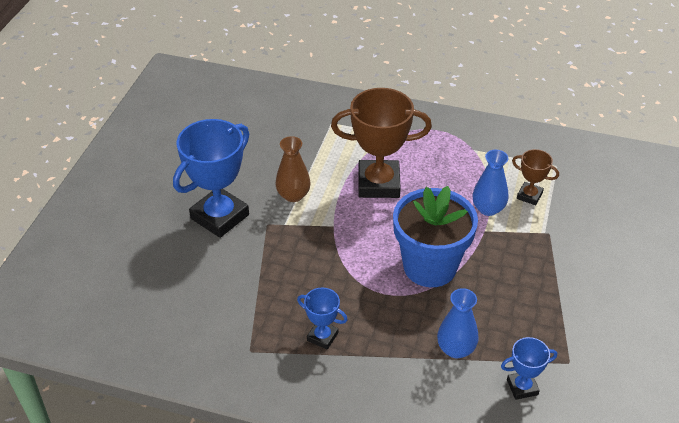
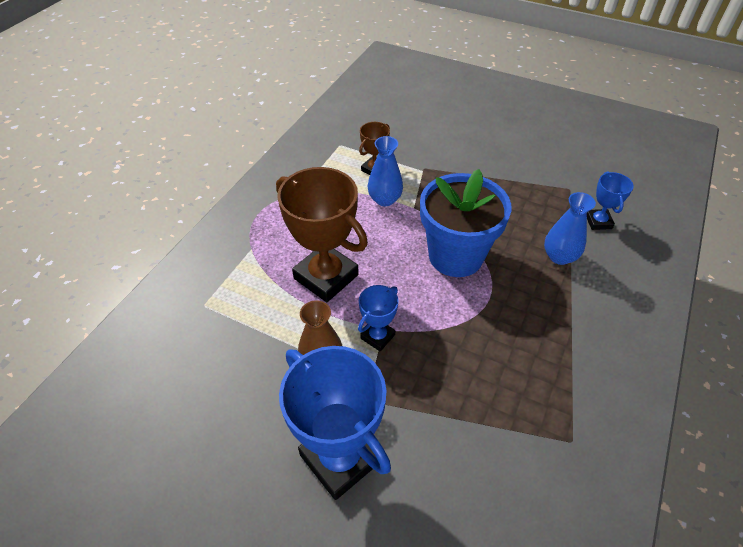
camera: 80 degrees left, 5 degrees up
blue trophy [297,287,348,350] -> blue trophy moved to [358,285,399,351]
brown trophy [331,88,432,198] -> brown trophy turned 60 degrees counterclockwise [276,167,368,302]

